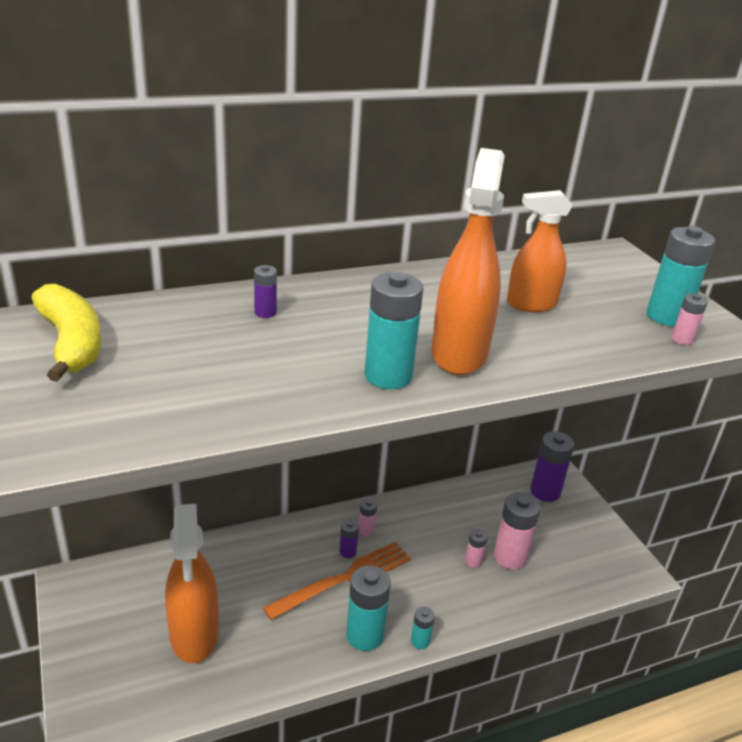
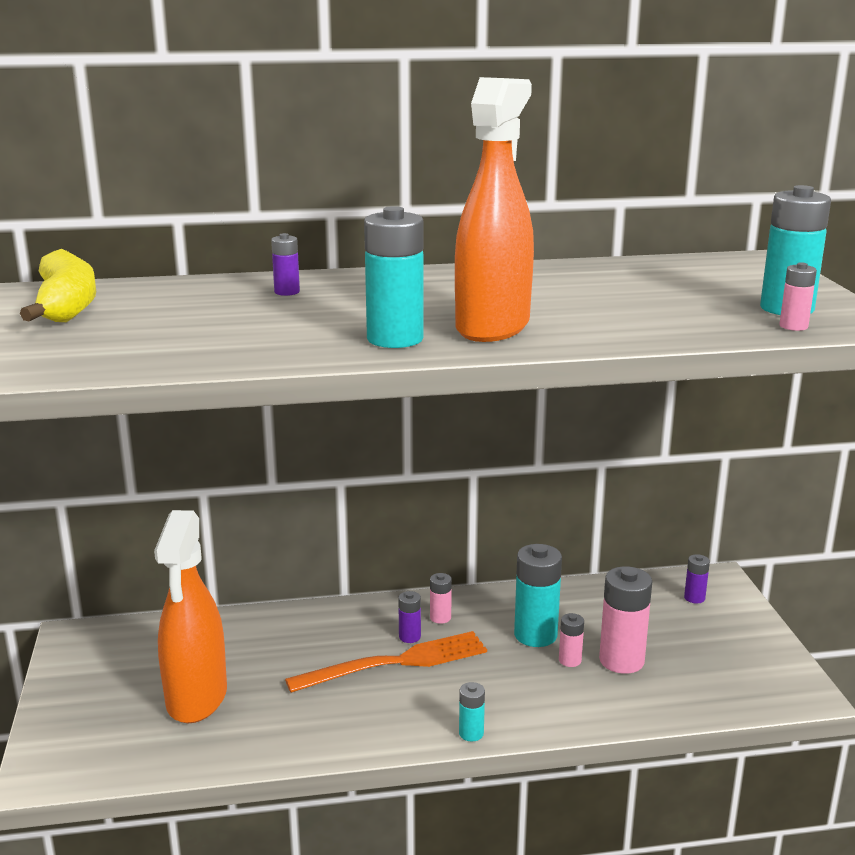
camera: 15 degrees right, 10 degrees down
turquoise battery [346,565,391,651] -> turquoise battery moved to [514,544,562,647]
orange spray bottle [507,190,573,312] -> none
purple battery [530,431,574,502] -> purple battery [684,554,710,603], size x0.51

